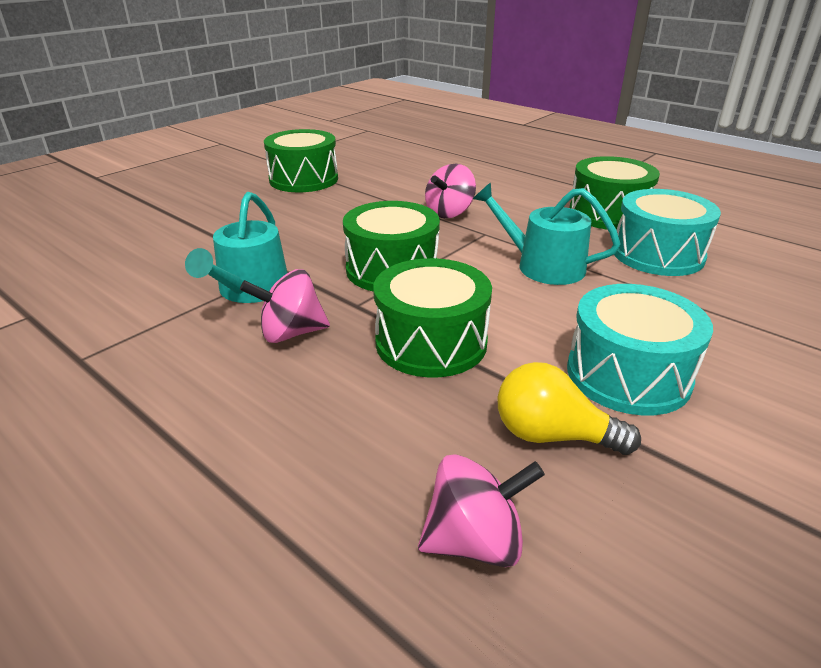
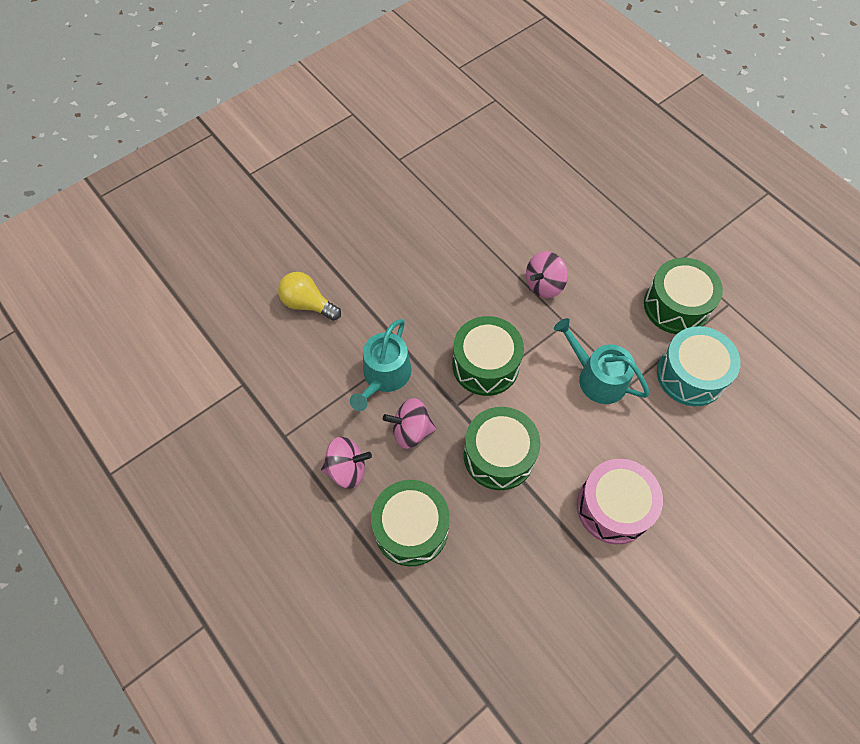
camera: 10 degrees right, 30 degrees up
green drum [264,129,338,192] -> green drum moved to [371,480,450,566]
pink spinning top [418,454,545,567] -> pink spinning top moved to [321,437,372,489]
yellow light bulb [497,362,641,455] -> yellow light bulb moved to [278,272,341,321]
turquoise drum [567,284,713,416] -> pink drum [577,459,663,545]

